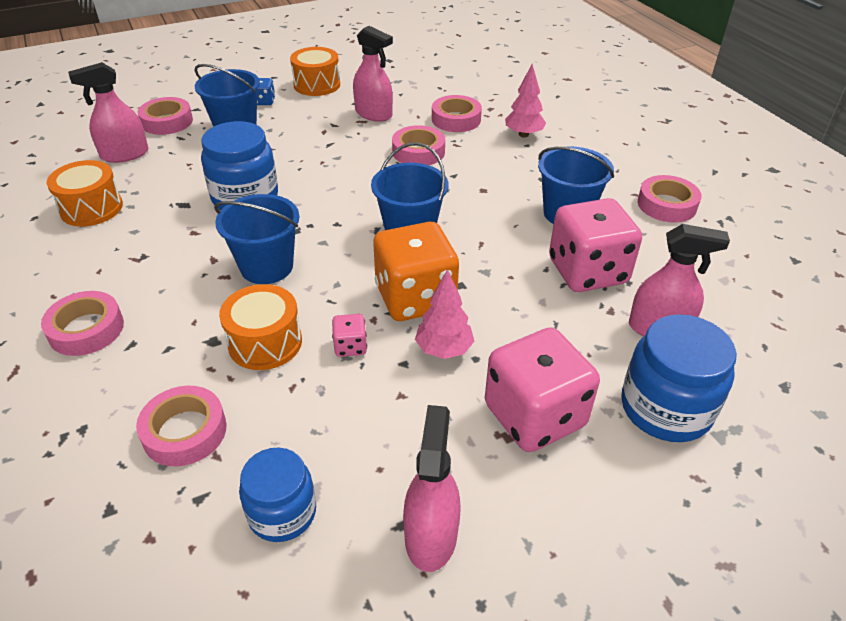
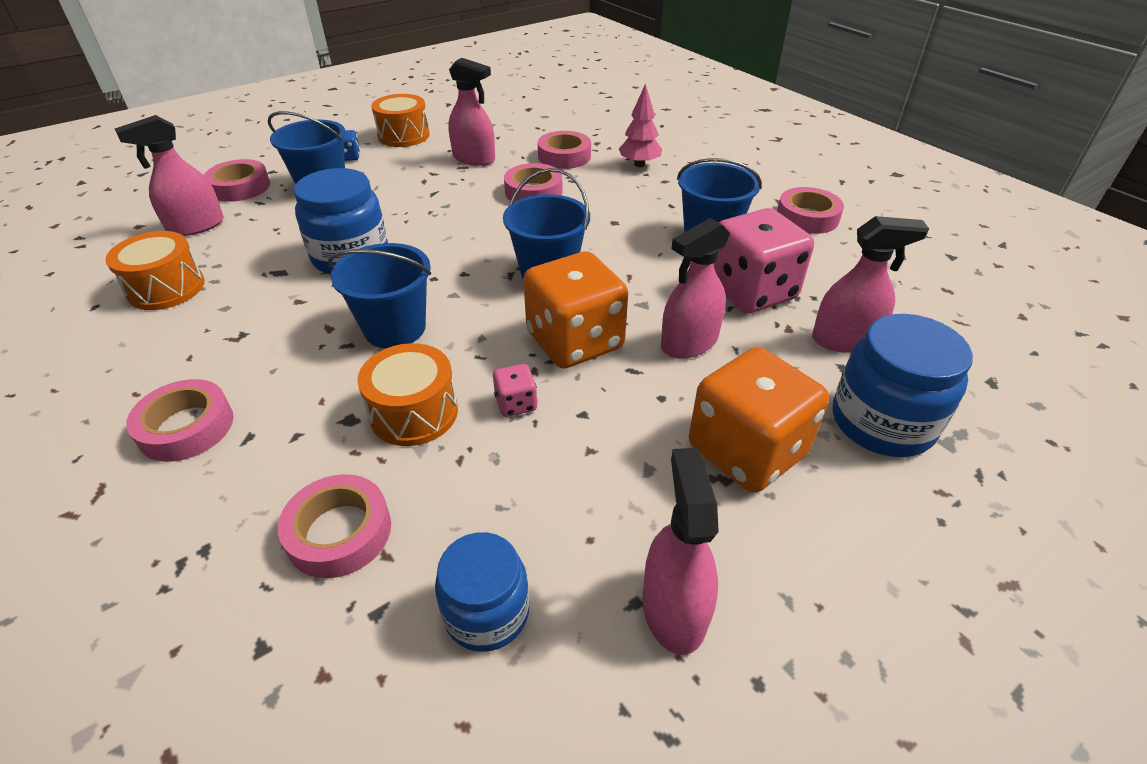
camera: 10 degrees left, 0 degrees up
pink tree [415,269,474,359] -> none
pink dice [485,327,600,452] -> orange dice [689,347,829,493]
none -> pink spray bottle [661,218,730,359]

